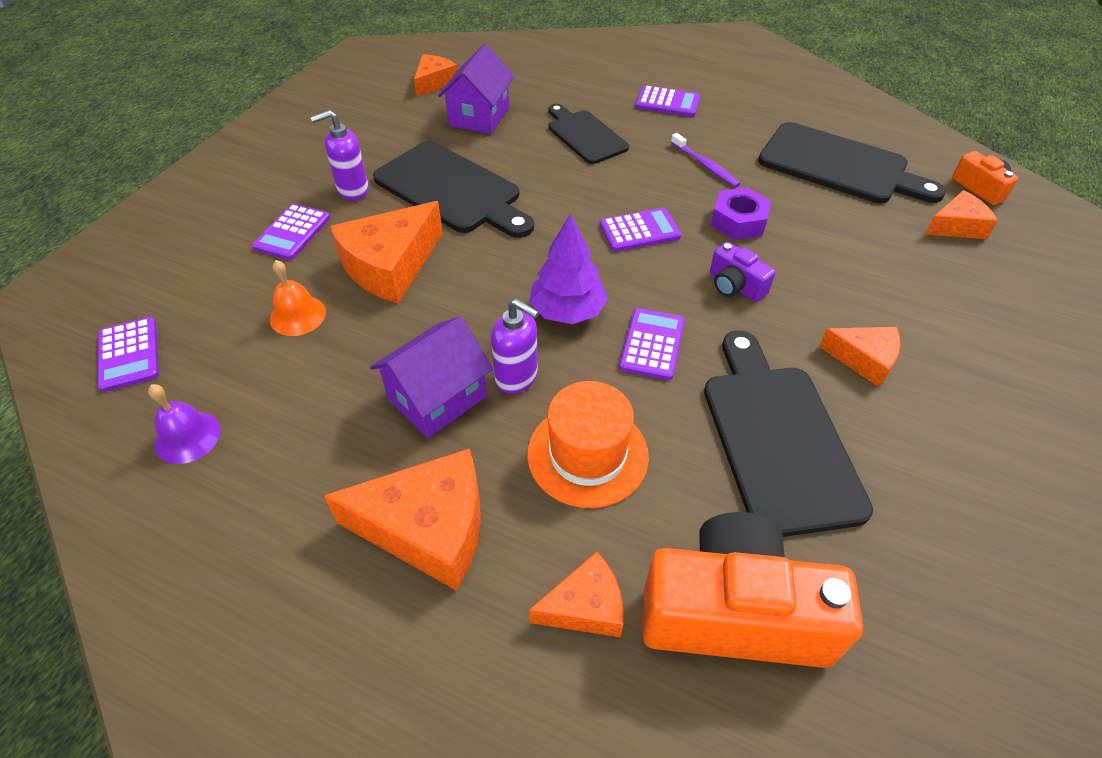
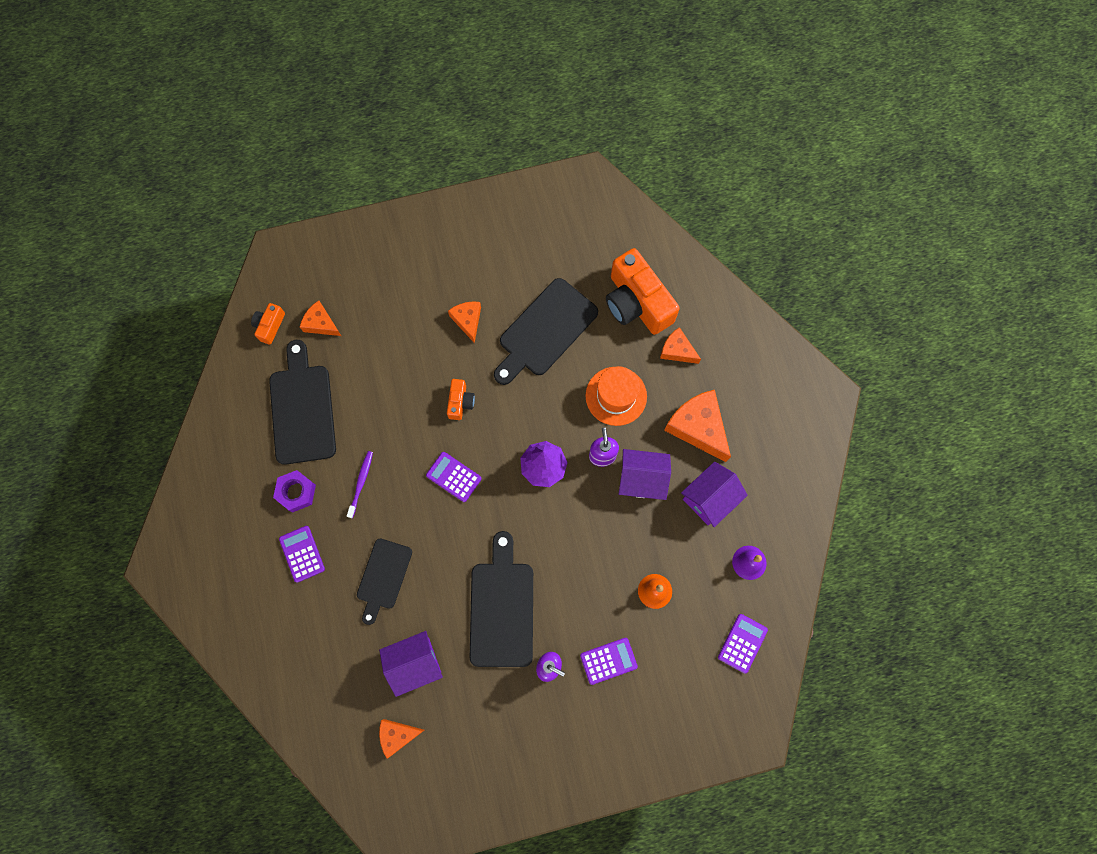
camera: 130 degrees left, 25 degrees up
orange cheese [330,201,443,303] -> none
purple calculator [619,308,685,380] -> none
purple camera [710,242,776,302] -> orange camera [447,379,475,420]
purple nut [711,187,771,240] -> purple nut moved to [273,470,316,513]
none -> purple house [681,462,748,527]

